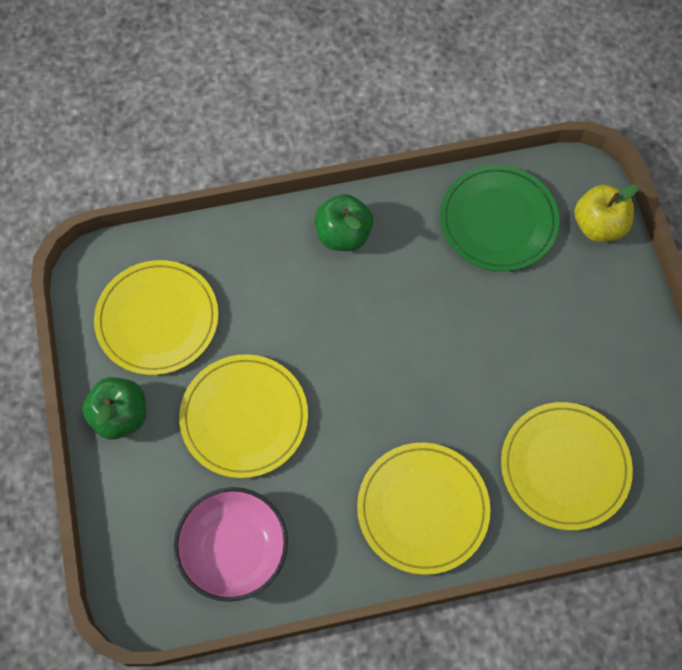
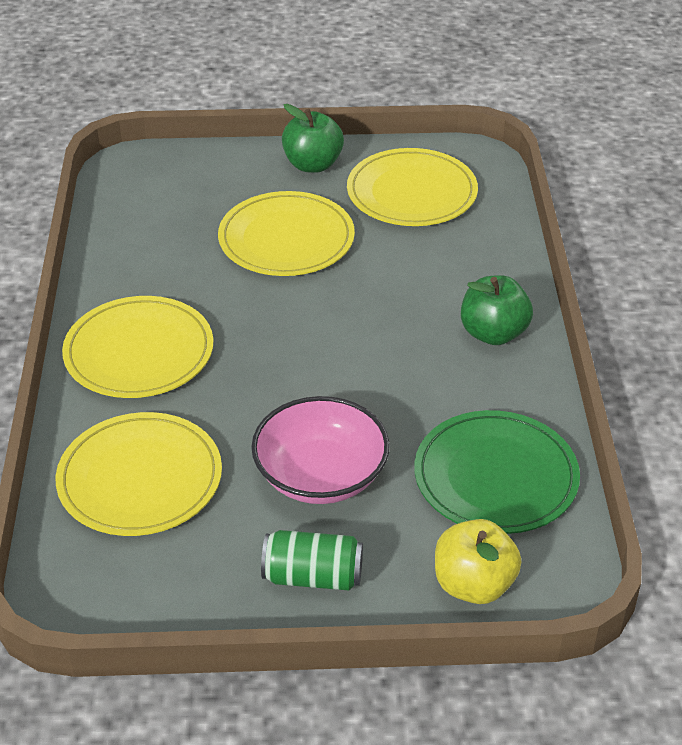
camera: 100 degrees right, 25 degrees down
pink bowl [174,487,288,602] -> pink bowl moved to [251,396,390,504]
none -> green can [261,530,363,590]

